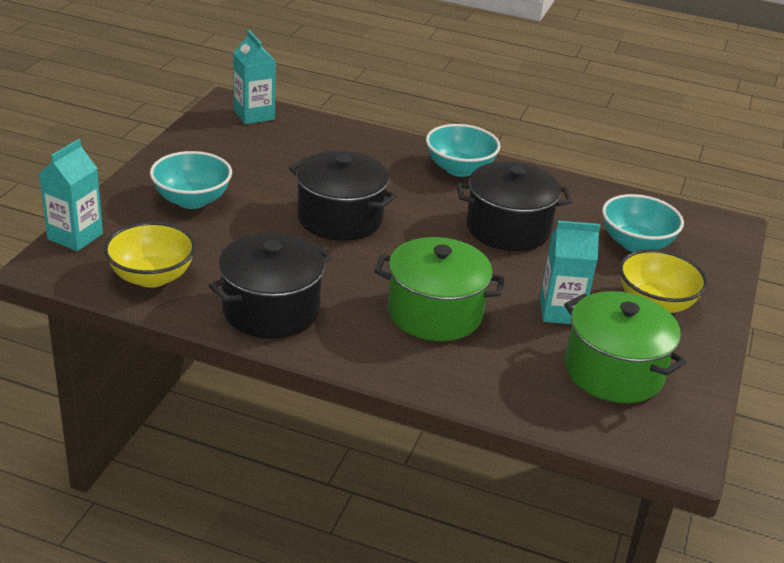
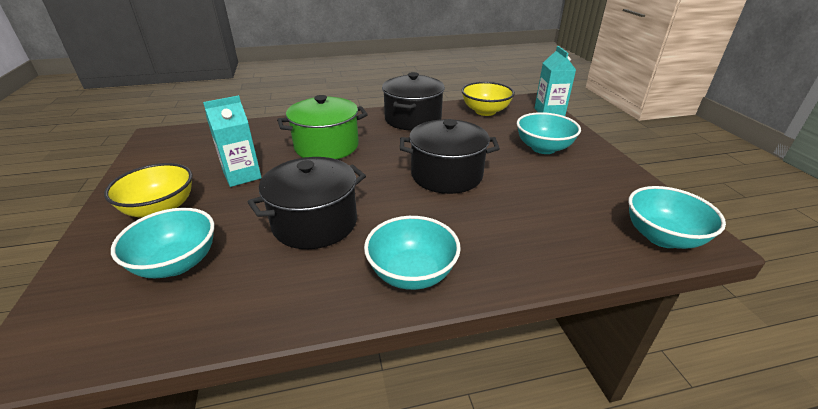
camera: 150 degrees right, 0 degrees up
turquoise carton [233,30,276,124] -> turquoise bowl [628,186,726,249]
green pot [564,291,687,403] -> none

